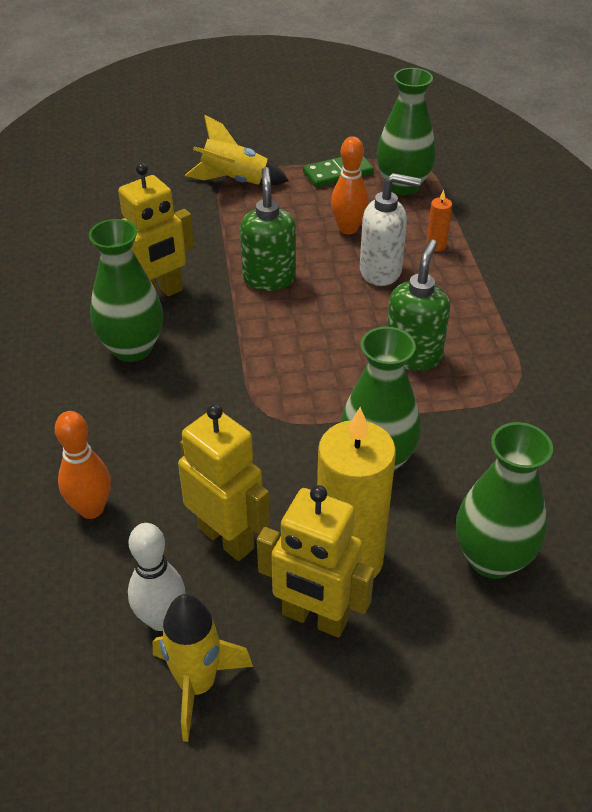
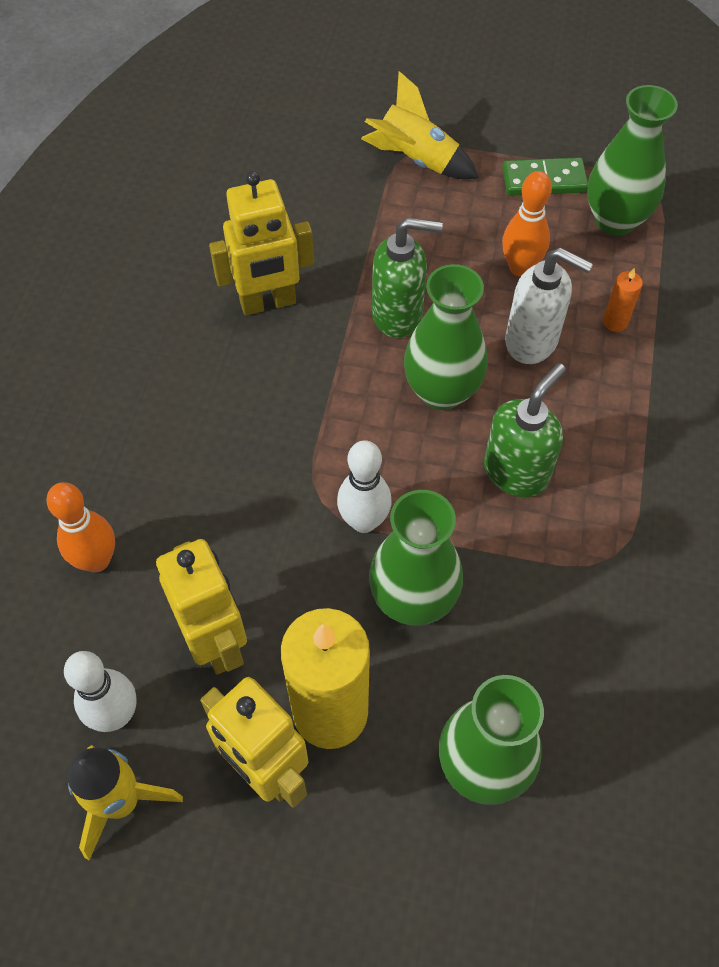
camera: 20 degrees right, 15 degrees up
green vase [89,219,163,362] -> green vase moved to [404,264,488,410]
green soap dispenser [240,167,296,291] -> green soap dispenser turned 75 degrees clockwise [372,217,443,338]
none -> white bowling pin [337,440,391,533]

